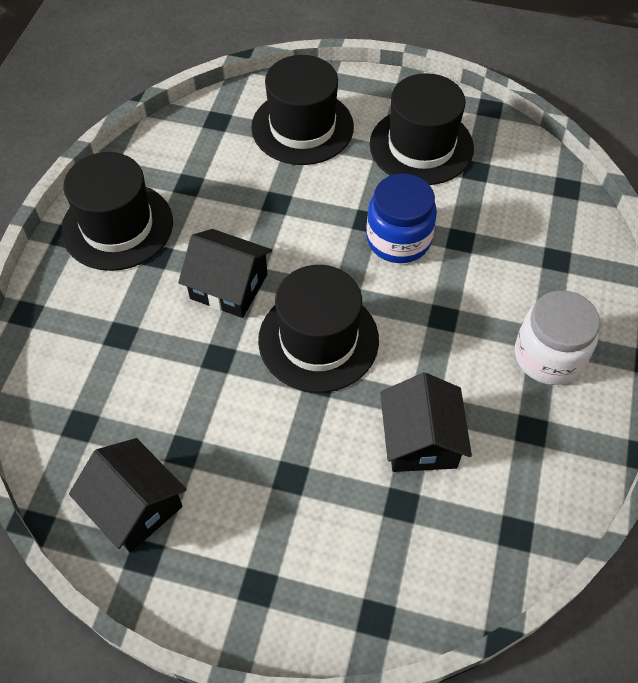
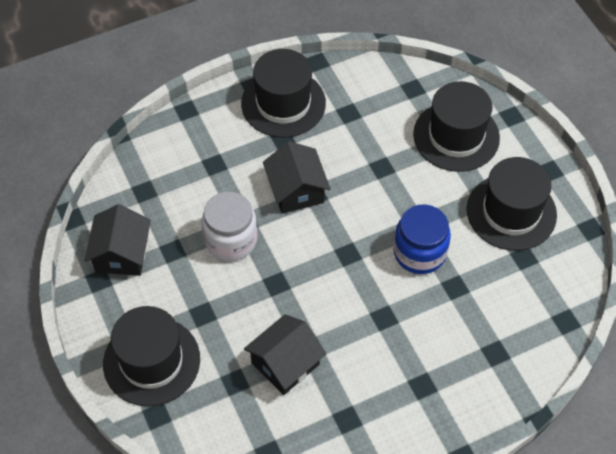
camera: 50 degrees right, 0 degrees up
black hat [258,265,379,393] -> black hat moved to [103,306,200,406]
white jar [515,290,600,385] -> white jar moved to [202,192,257,261]

